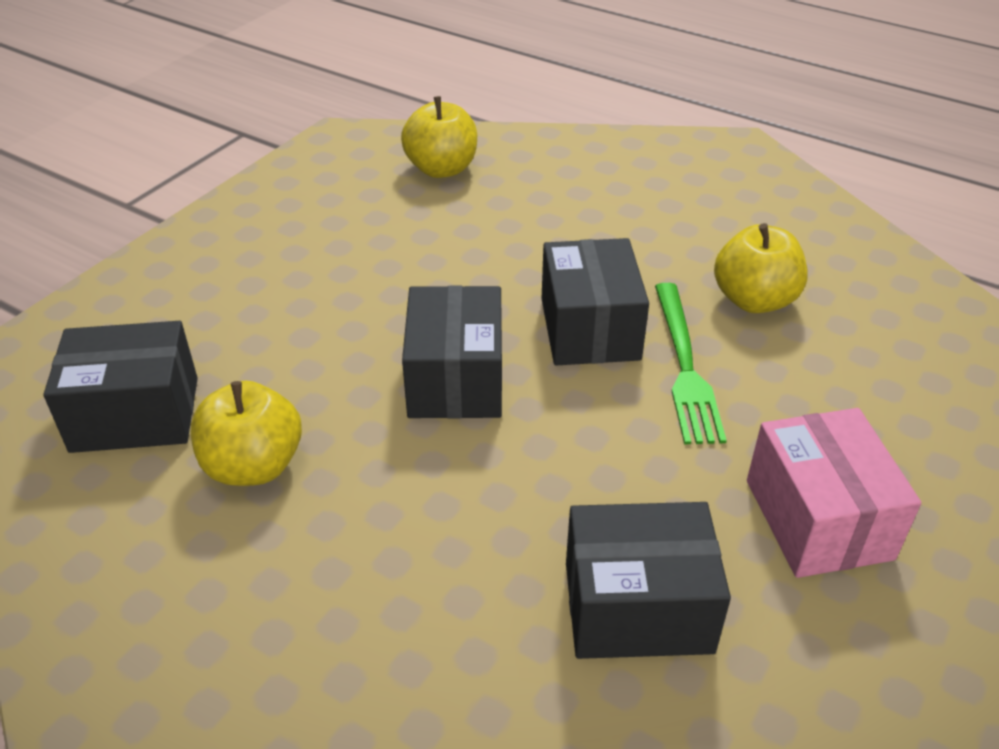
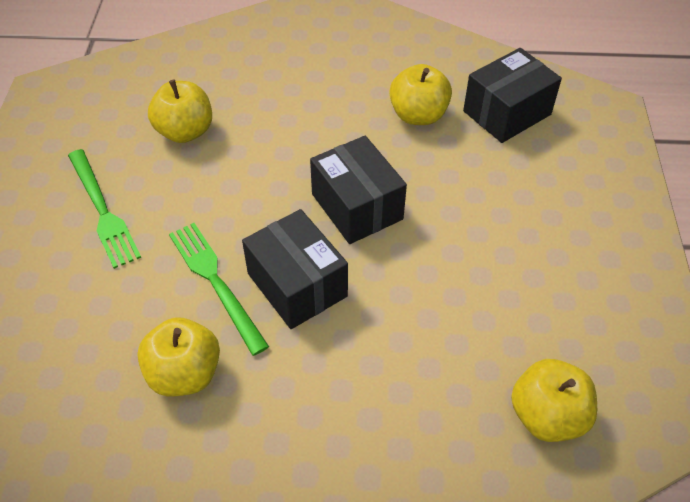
camera: 150 degrees right, 10 degrees up
black box [566,502,731,659] -> yellow apple [148,80,212,143]
pink box [747,408,921,578] -> green fork [68,149,141,269]

